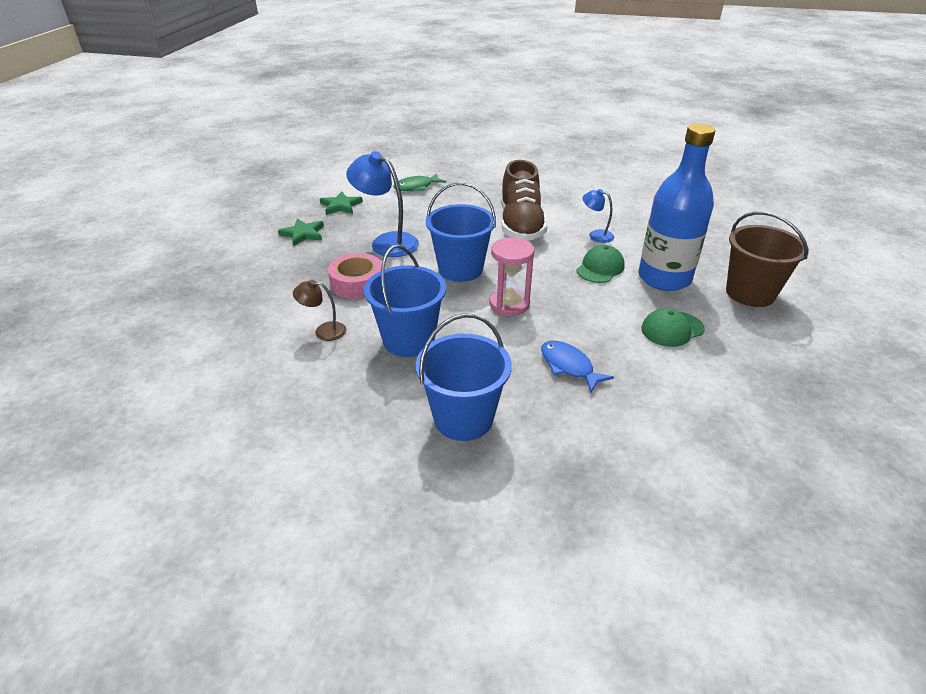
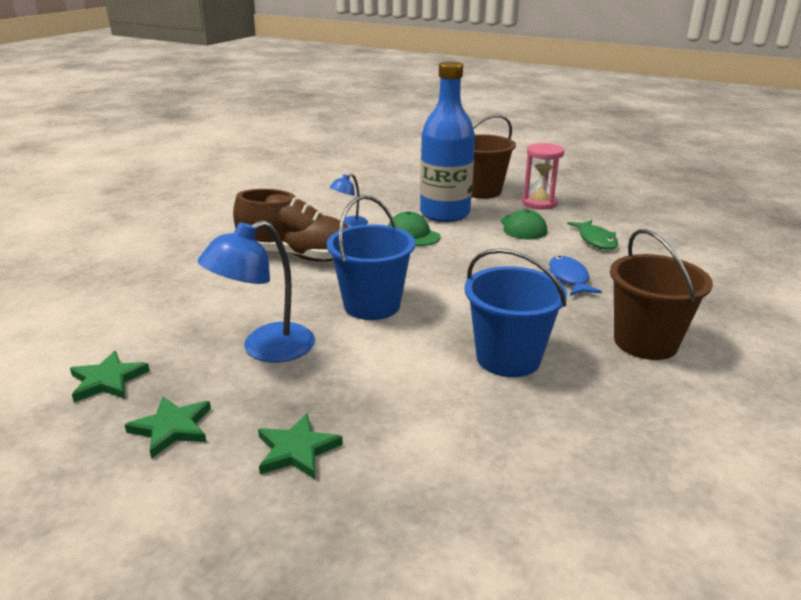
camera: 75 degrees left, 10 degrees down
brown lamp [293,280,347,341] -> none
pink tape [328,253,382,299] -> none
green fish [393,173,446,191] -> green fish moved to [567,220,618,250]
blue bucket [416,313,512,441] -> brown bucket [610,229,713,360]
pink hourglass [490,237,534,316] -> pink hourglass moved to [522,143,564,210]
blue fish [541,341,614,392] -> blue fish turned 105 degrees clockwise [549,256,602,296]
none -> green star [258,413,343,479]

